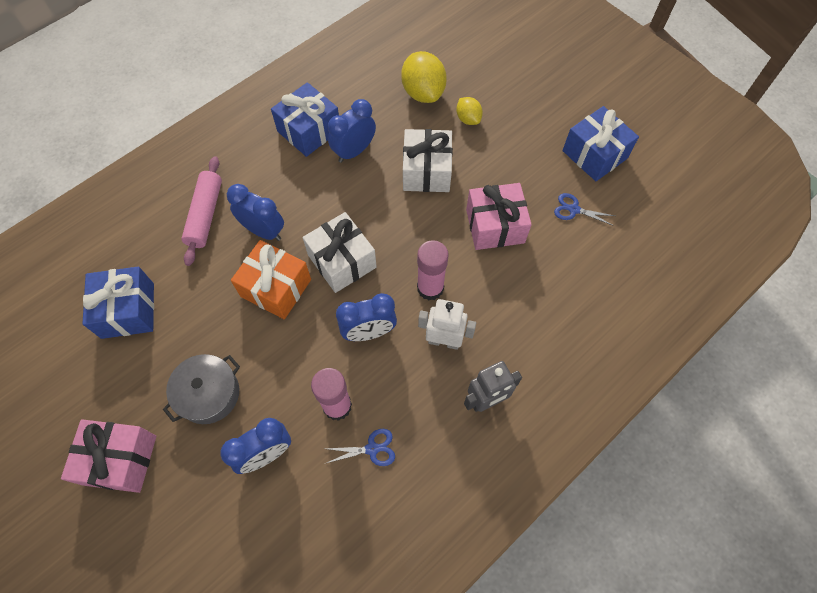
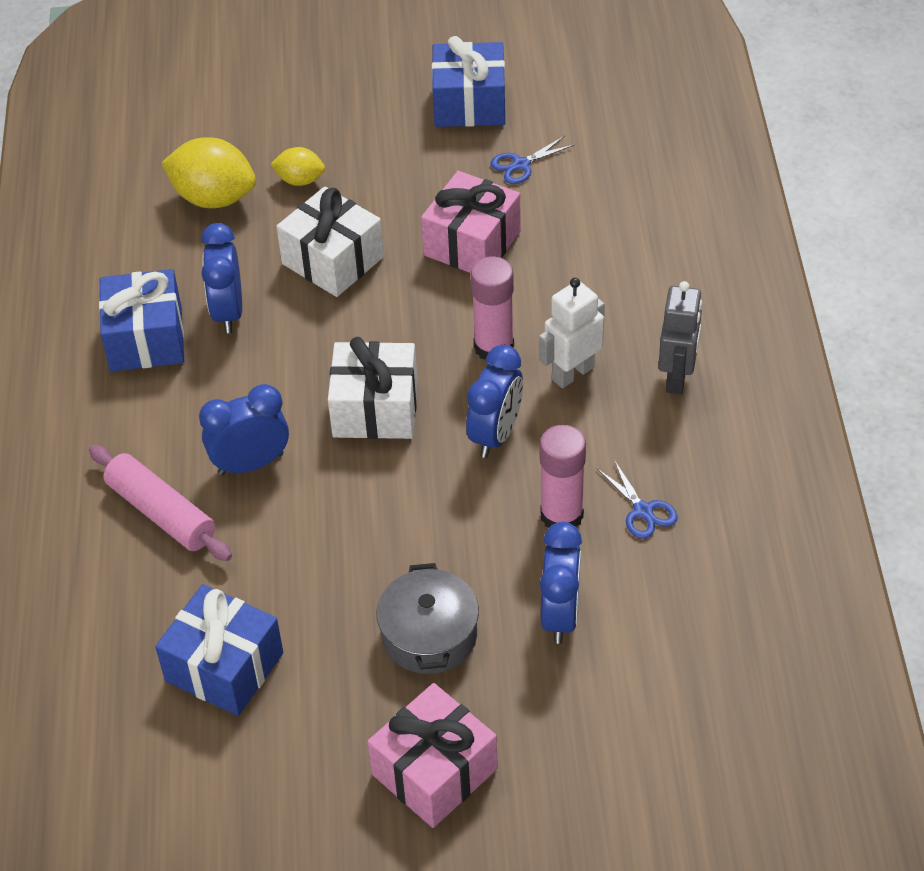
camera: 50 degrees left, 15 degrees down
orange gift [231,240,311,319] -> none
blue scissors [326,429,395,466] -> blue scissors turned 120 degrees clockwise [597,460,678,539]

